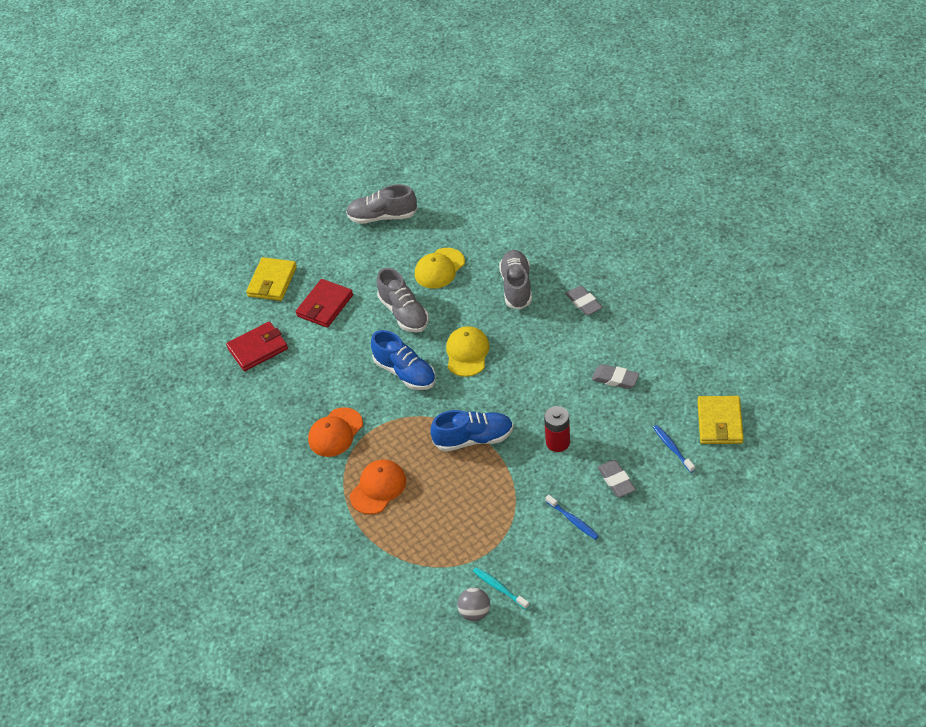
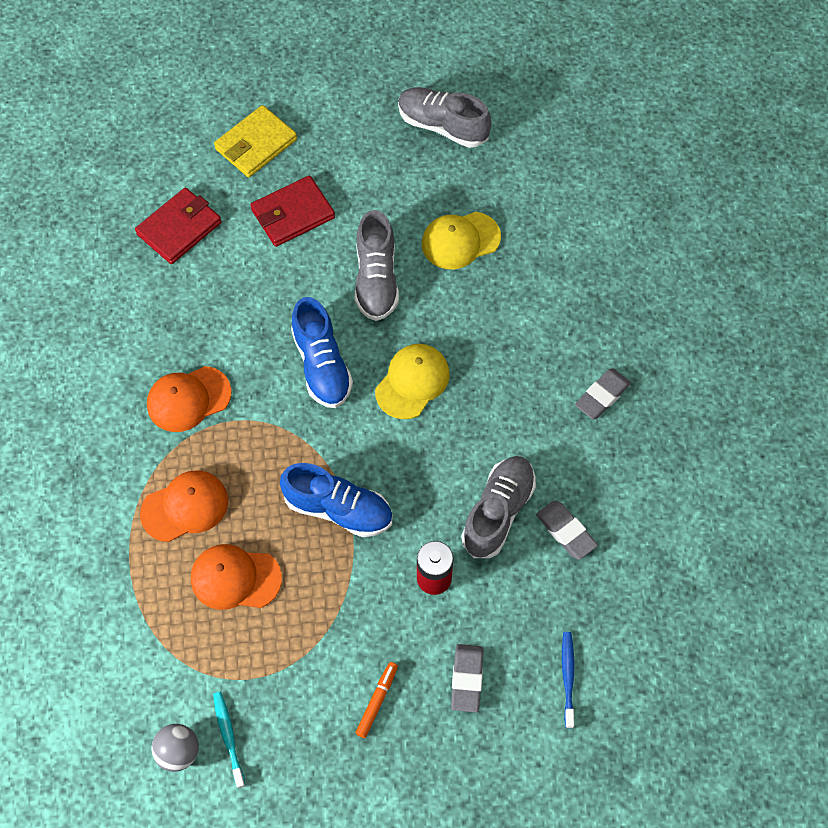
camera: 25 degrees right, 15 degrees up
red wallet [226,321,288,371] -> red wallet turned 45 degrees counterclockwise [135,188,222,264]
grey shoe [499,250,532,310] -> grey shoe moved to [461,456,536,558]
blue toothbrush [545,495,599,540] -> orange marker [355,662,398,738]
grey eraser [565,285,603,316] -> grey eraser turned 45 degrees clockwise [575,368,631,420]
yellow wallet [698,396,744,444] -> none
none -> orange cap [191,544,282,610]

